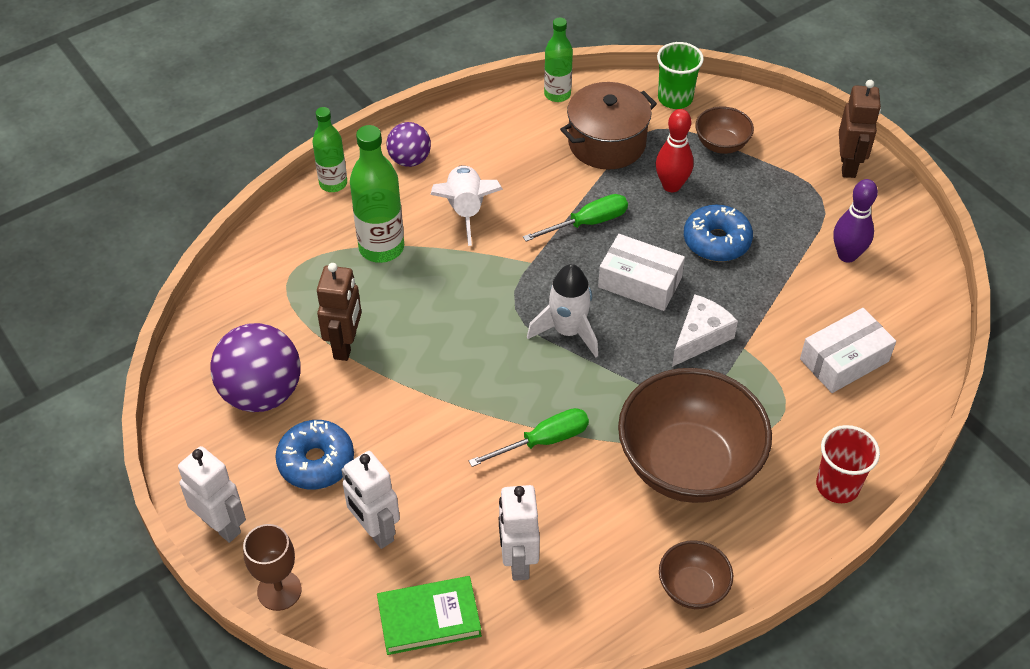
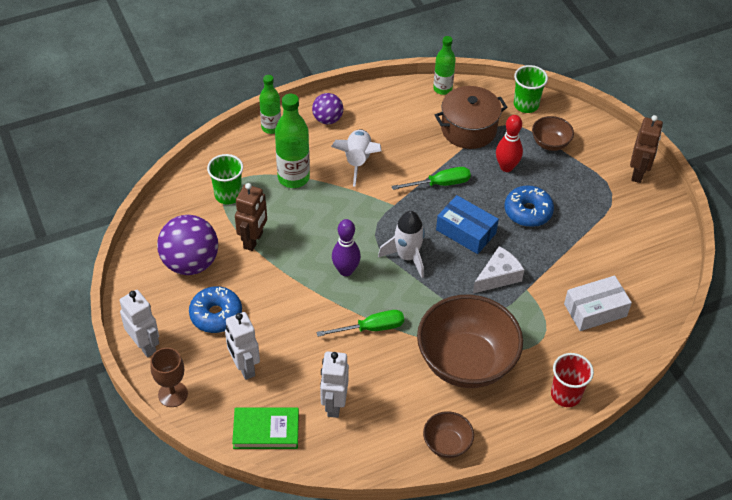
camera: 10 degrees right, 0 degrees up
white box [598,234,685,311] -> blue box [436,195,499,254]
purple bowling pin [833,179,878,263] -> purple bowling pin moved to [332,219,361,276]
none -> green cup [207,154,243,204]

